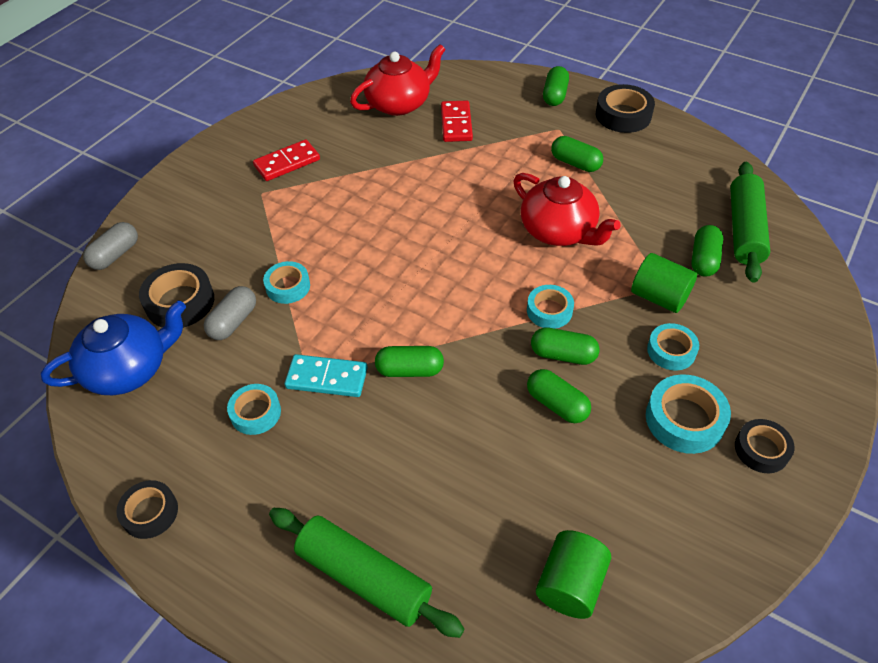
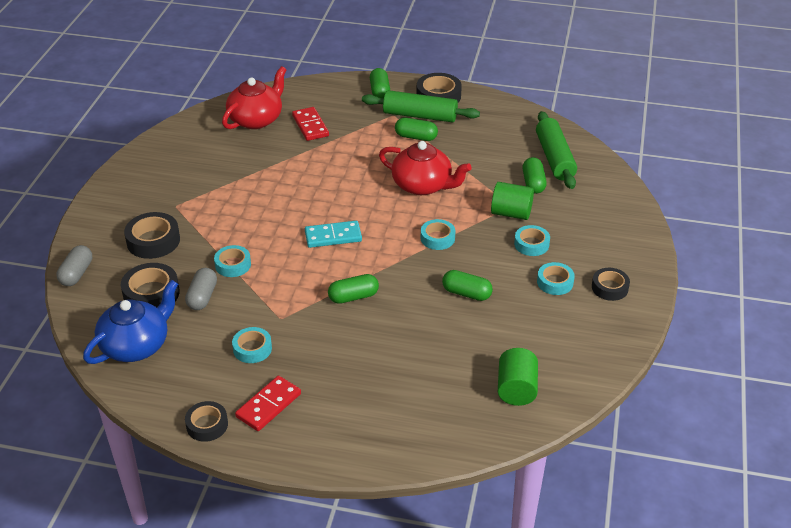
camera: 20 degrees left, 10 degrees down
red domino [253,140,320,181] -> red domino moved to [235,376,301,431]
green rolling pin [269,508,465,638] -> green rolling pin moved to [362,90,480,123]
turquoise domino [284,354,368,397] -> turquoise domino moved to [305,221,362,248]
green capsule [531,327,599,365] -> none
turquoise tape [646,374,731,454] -> turquoise tape [537,262,575,295], size x0.66
none -> black tape [124,212,180,259]

